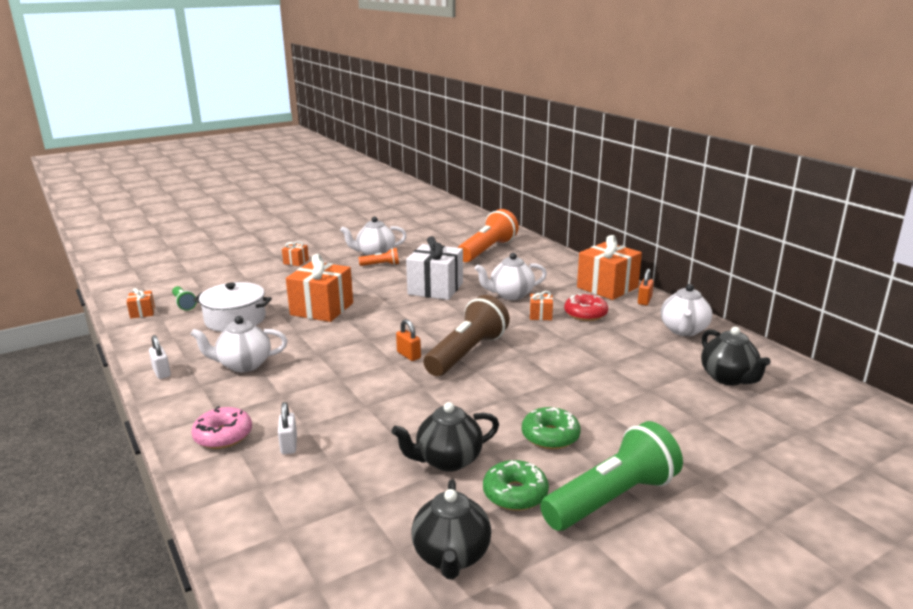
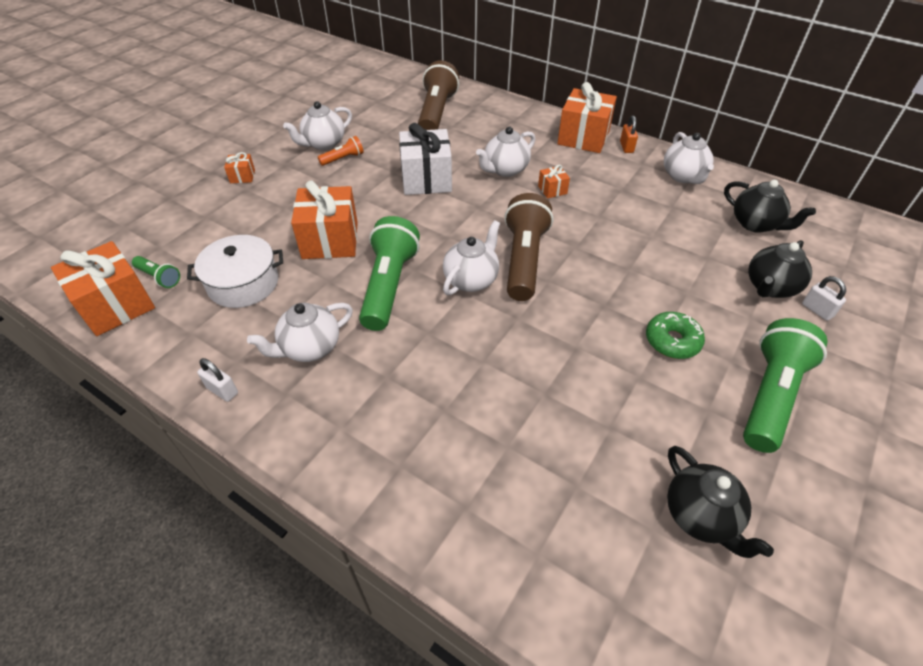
camera: 25 degrees left, 25 degrees up
orange gift [127,288,155,319] -> orange gift [51,241,155,336], size x2.18
pink donut [191,406,252,449] -> none
white padlock [278,402,297,454] -> white padlock moved to [802,276,846,321]
black teapot [392,402,499,472] -> black teapot moved to [748,240,812,298]
orange padlock [396,319,421,361] -> white teapot [443,220,500,296]
orange flashlight [458,209,519,262] -> brown flashlight [418,60,459,130]
green donut [483,460,549,511] -> none
red donut [564,294,608,321] -> none
none -> green flashlight [359,216,420,331]

